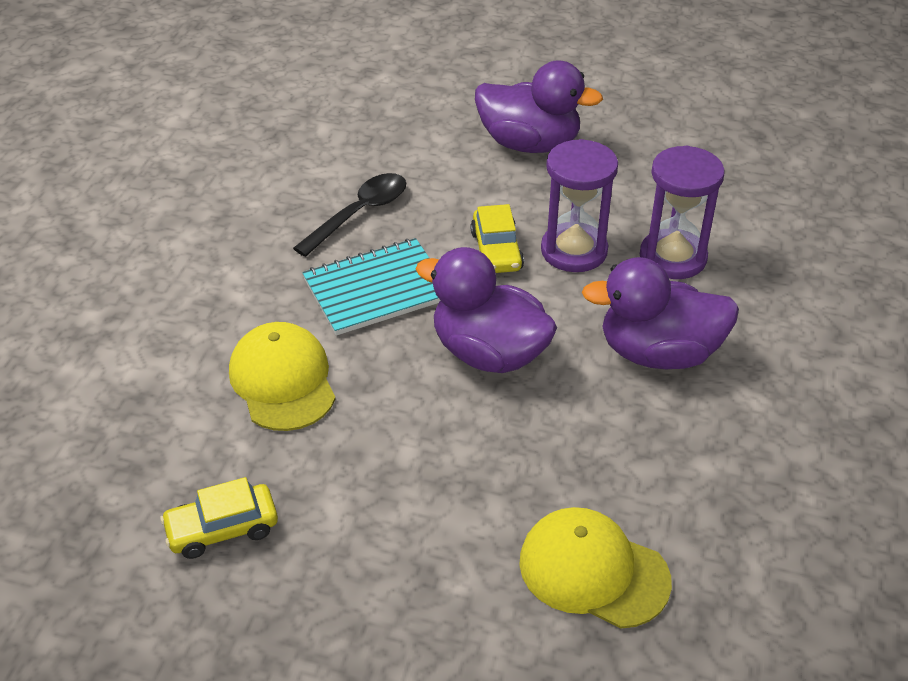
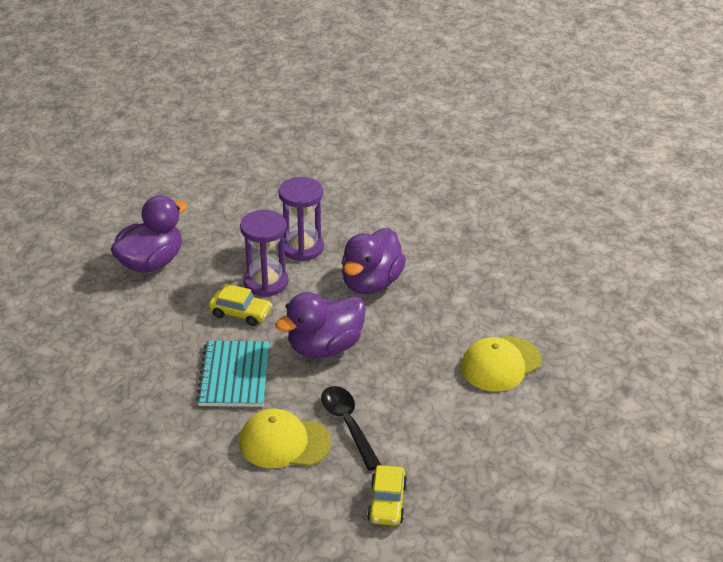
camera: 65 degrees left, 5 degrees down
black spoon [293,173,406,257] -> black spoon moved to [321,386,381,471]

